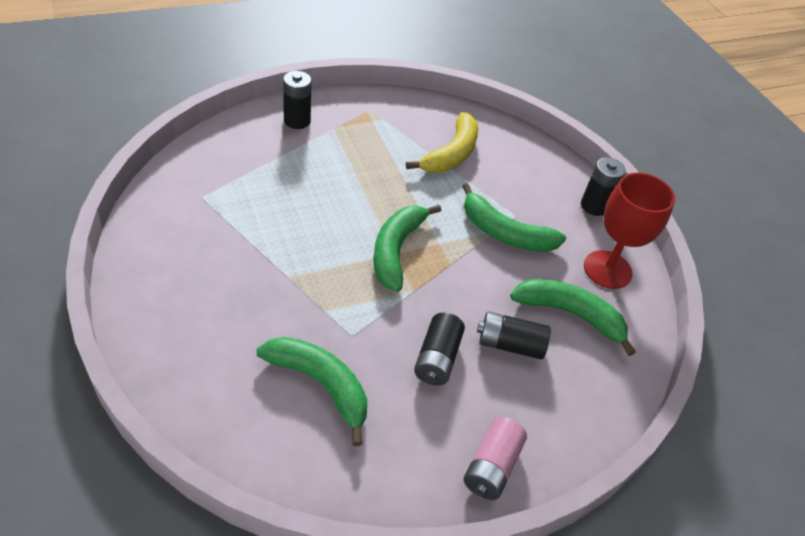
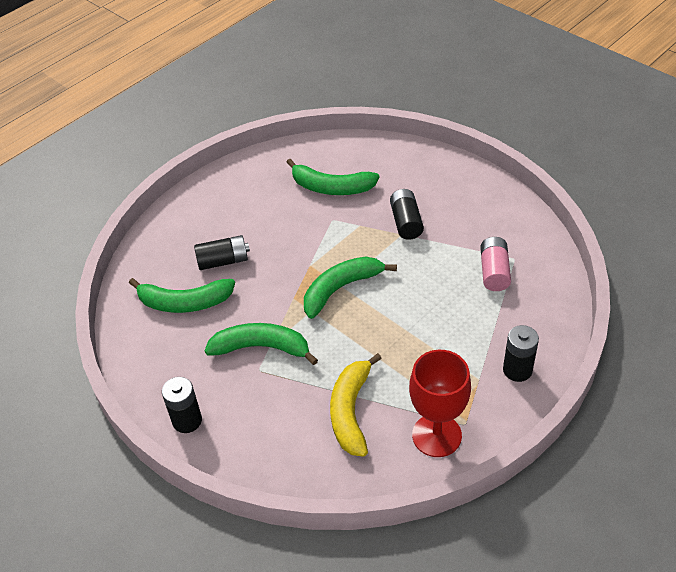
camera: 165 degrees right, 0 degrees up
green banana [373,205,441,292] -> green banana turned 120 degrees counterclockwise [304,256,397,319]
black battery [414,313,465,385] -> black battery moved to [390,189,424,240]
pink battery [464,417,527,500] -> pink battery moved to [480,237,511,291]
red goblet [584,173,675,289] -> red goblet moved to [409,350,471,457]

